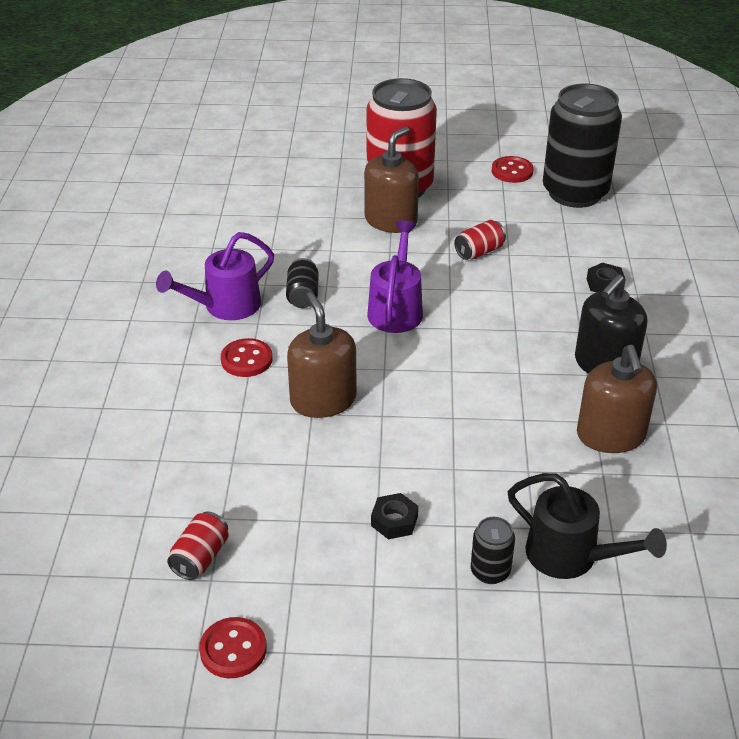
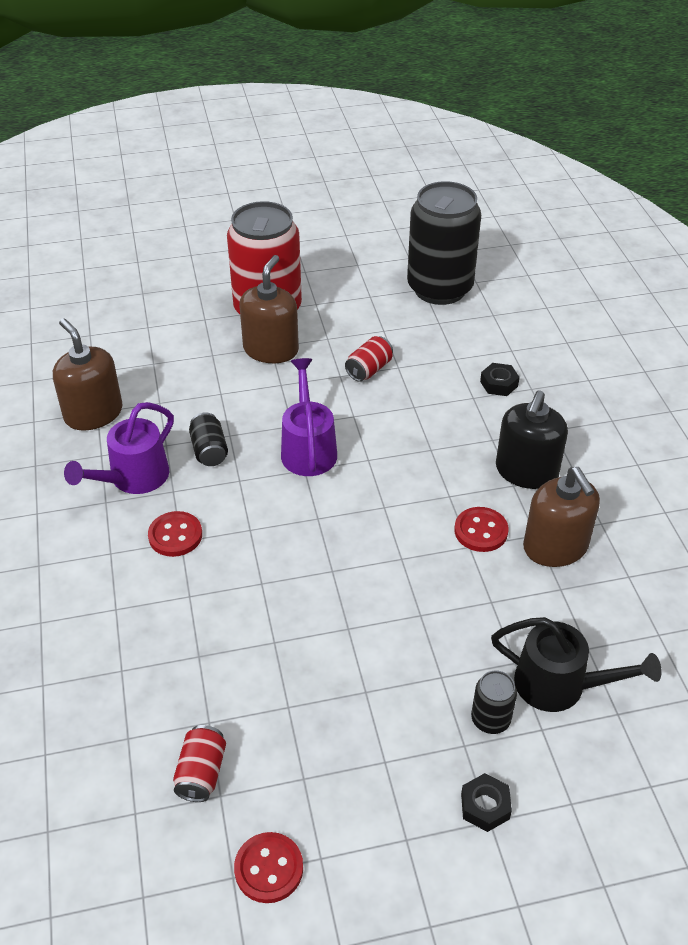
camera: 15 degrees left, 5 degrees up
brown soap dispenser [287,292,357,418] -> brown soap dispenser moved to [53,318,122,431]
black nut [371,493,418,539] -> black nut moved to [461,773,512,832]
red button [492,156,534,183] -> red button moved to [455,507,509,552]

